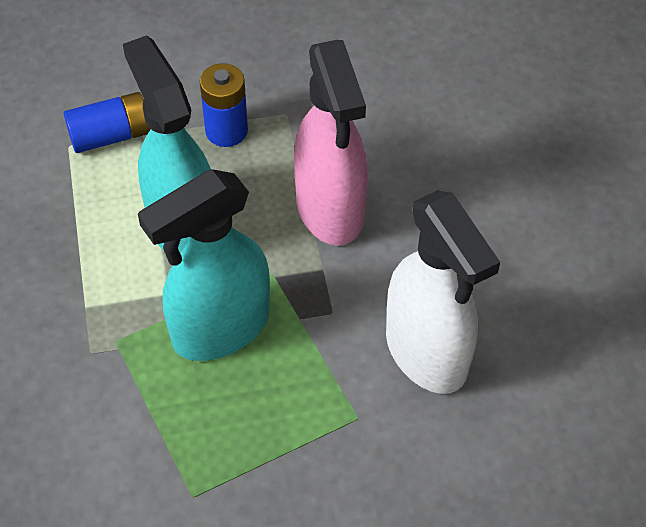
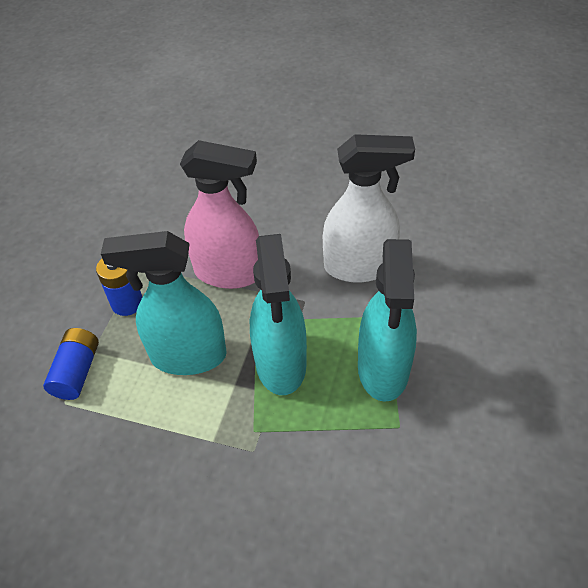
camera: 60 degrees left, 5 degrees down
none -> turquoise spray bottle [358,239,417,402]

